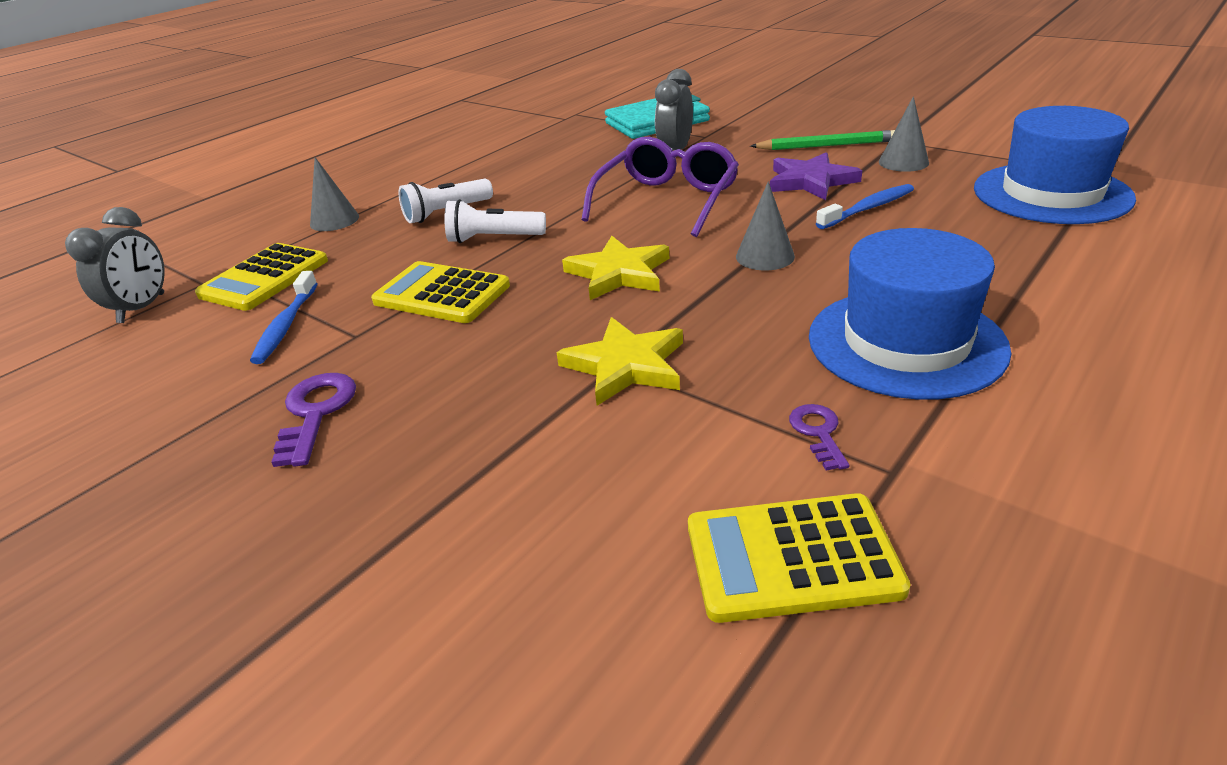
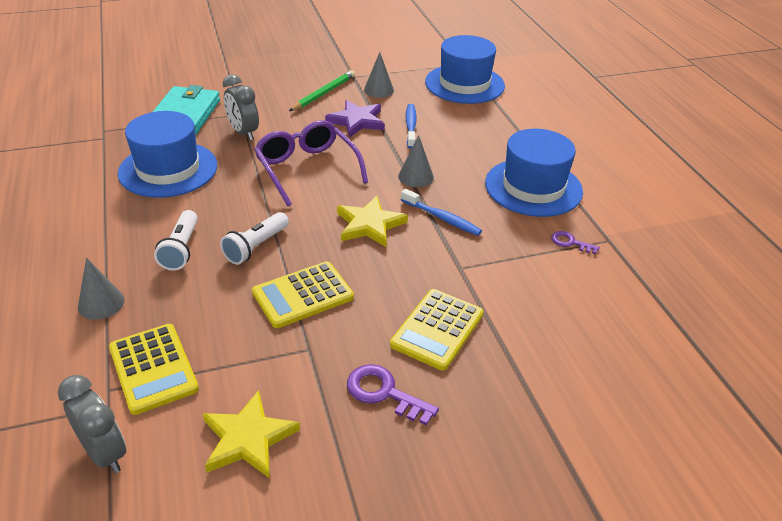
camera: 60 degrees left, 5 degrees up
blue toothbrush [250,271,317,364] -> blue toothbrush moved to [401,189,482,236]
yellow star [557,317,683,406] -> yellow star moved to [203,390,300,478]
yellow calculator [688,493,911,623] -> yellow calculator moved to [390,289,484,371]
none -> blue hat [118,111,217,198]

